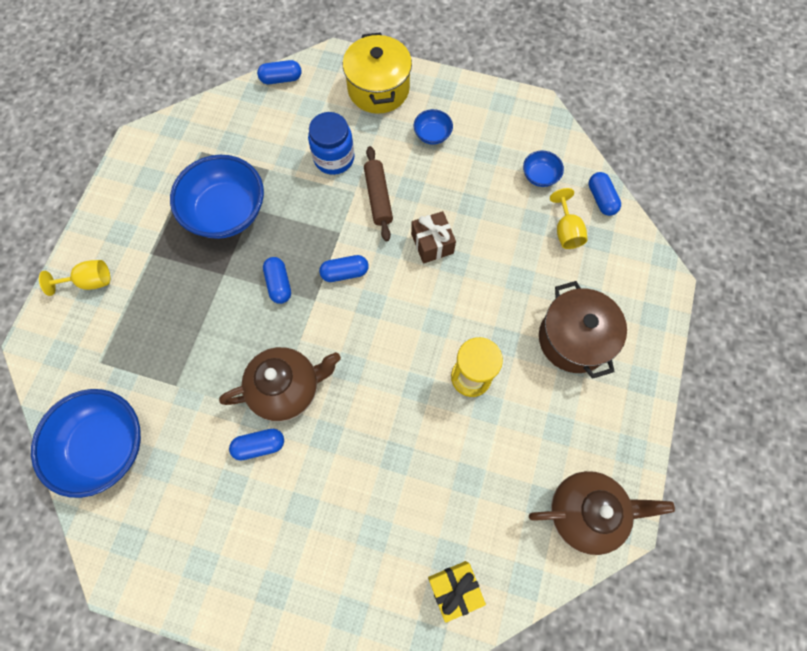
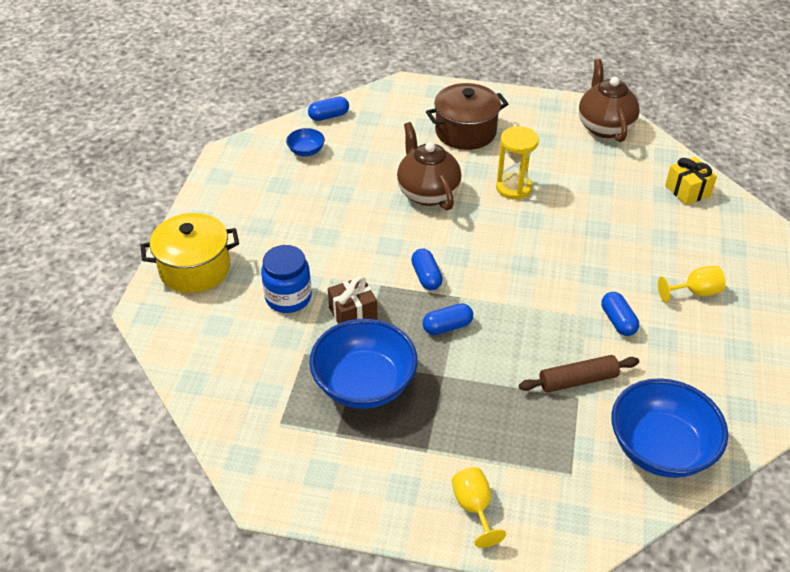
camera: 95 degrees left, 25 degrees down
brown teapot [219,347,341,422] -> brown teapot moved to [397,122,462,210]
blue capsule [257,60,302,84] -> none
brown rolling pin [364,146,393,241] -> brown rolling pin moved to [519,355,639,393]
brown gift [411,211,456,263] -> brown gift moved to [328,276,378,324]
blue bowl [414,109,453,145] -> none
yellow goblet [550,188,588,249] -> yellow goblet moved to [658,266,726,303]

